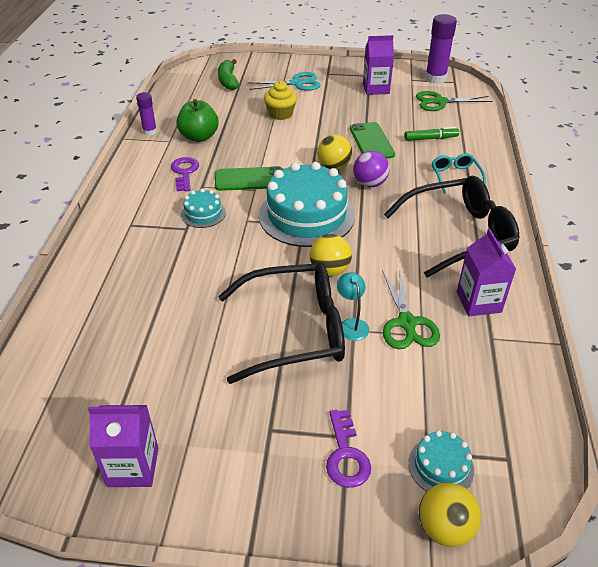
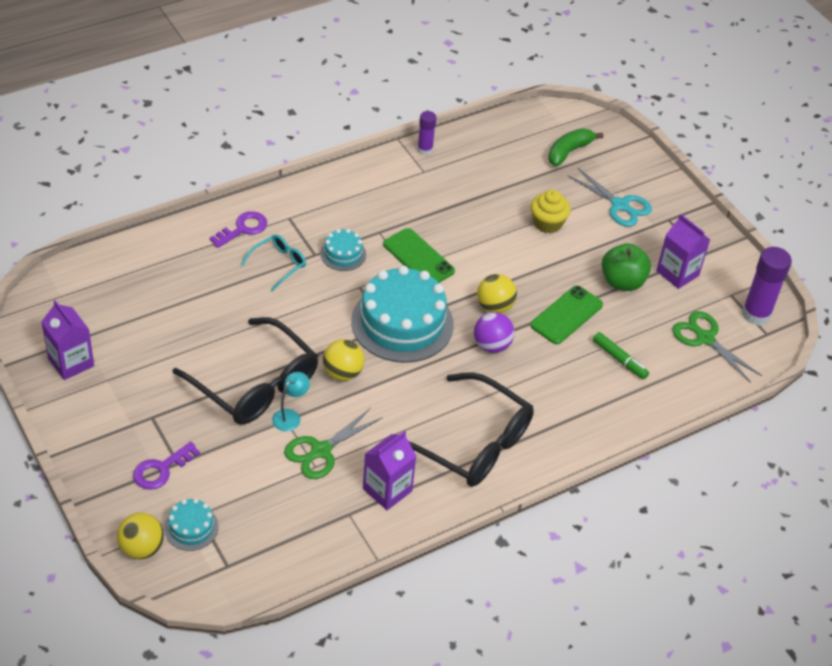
camera: 50 degrees right, 5 degrees up
purple key [171,157,199,191] -> purple key moved to [210,211,267,248]
green apple [176,99,219,142] -> green apple moved to [602,243,651,291]
turquoise glasses [432,153,486,194] -> turquoise glasses moved to [241,234,306,291]

